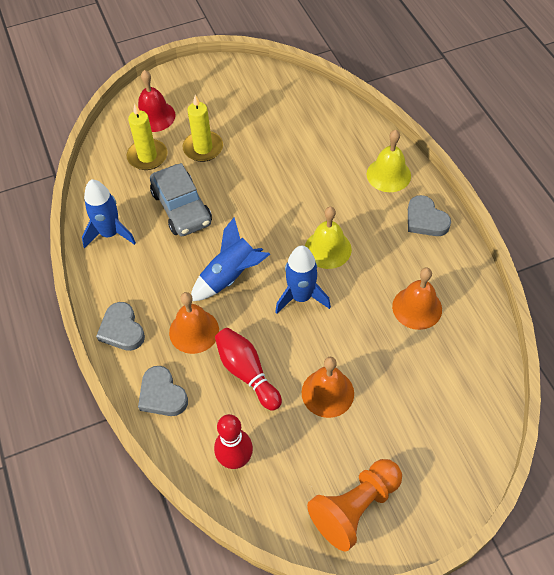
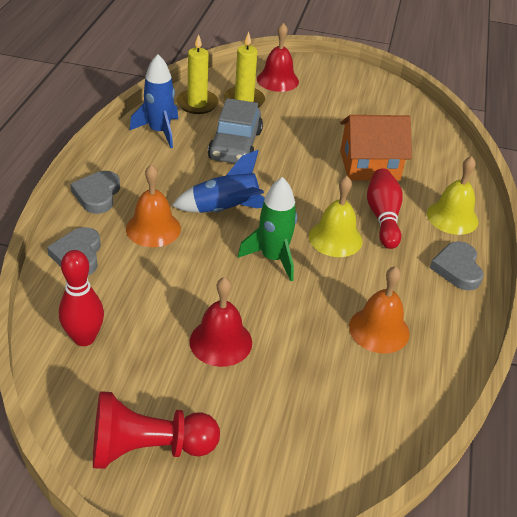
camera: 30 degrees right, 15 degrees down
yellow candle [183,95,223,162] -> yellow candle moved to [176,34,219,114]
red bowling pin [215,328,282,411] -> red bowling pin moved to [367,168,403,249]
blue rocket [275,246,331,314] -> green rocket [238,177,297,281]
orange bell [302,357,354,418] -> red bell [190,277,252,367]
orange pawn [307,459,402,551] -> red pawn [93,391,220,469]
none -> orange house [340,115,412,181]

